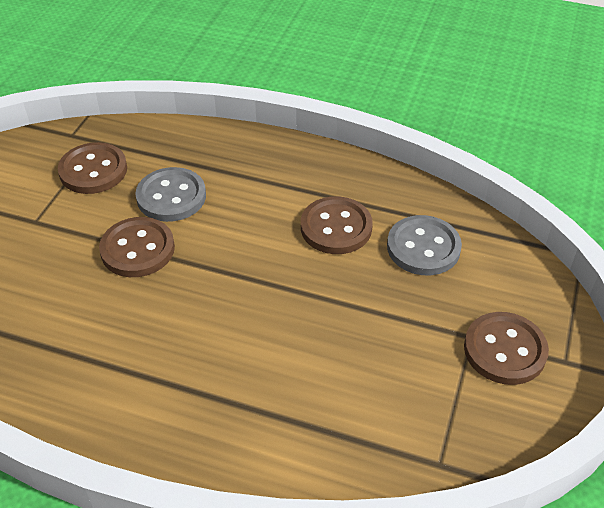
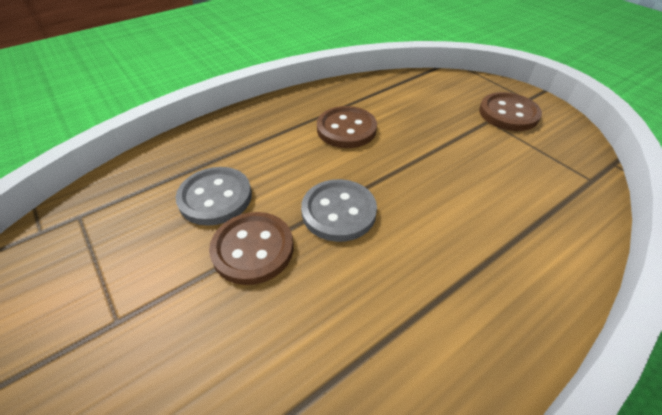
camera: 55 degrees left, 0 degrees up
brown button [58,142,127,194] -> none
grey button [387,215,462,275] -> grey button moved to [301,179,377,242]

